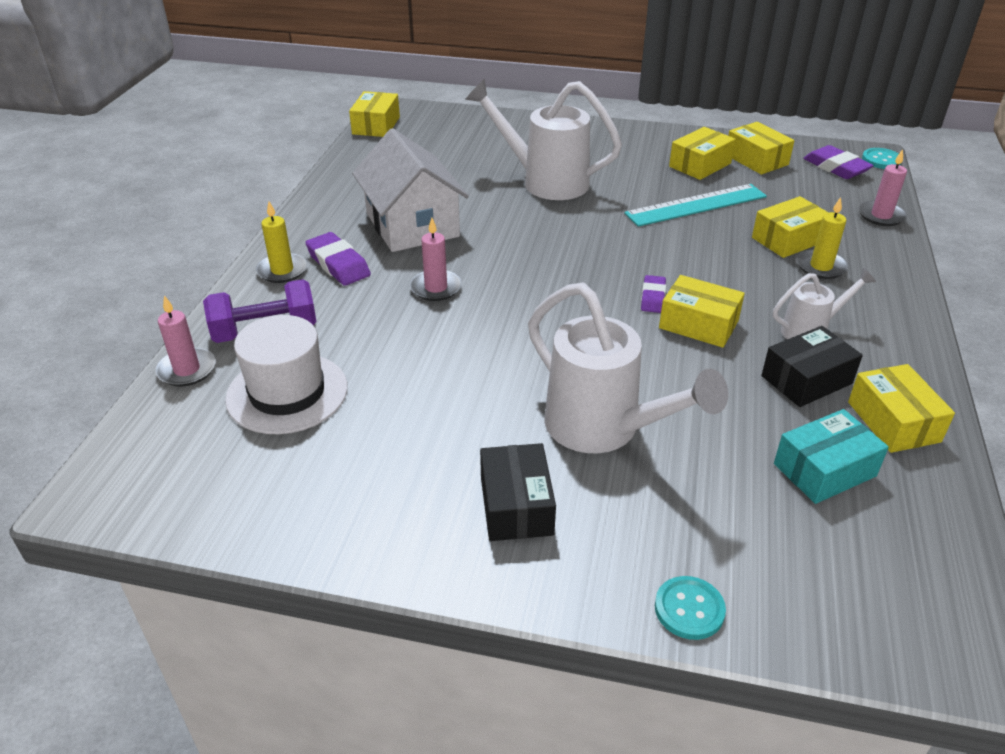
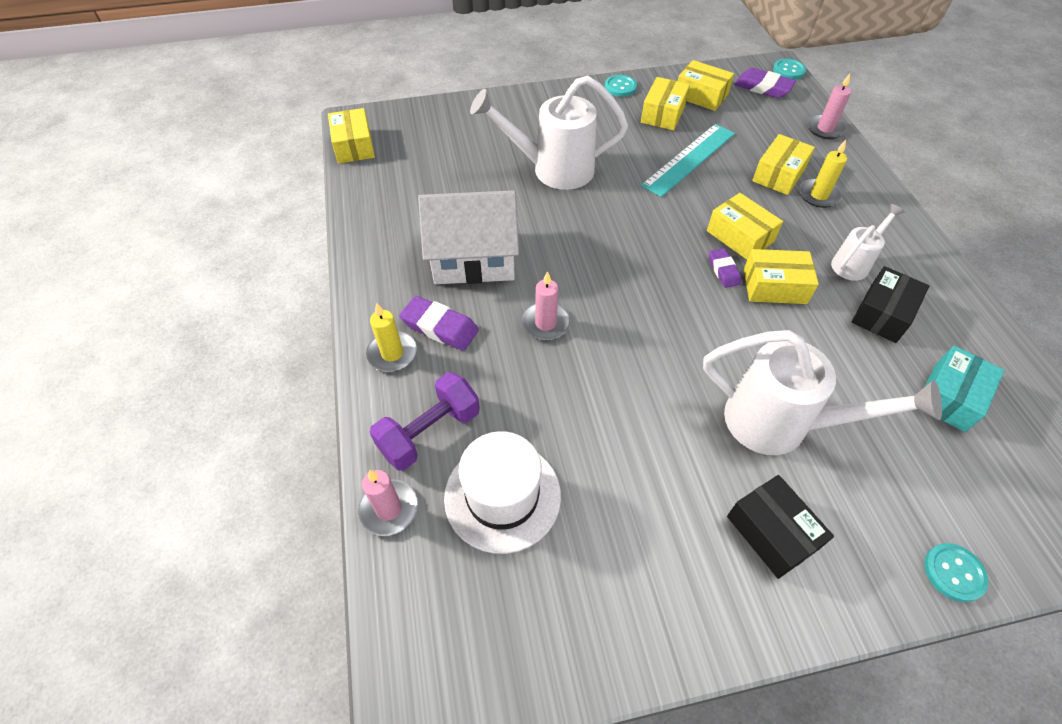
camera: 25 degrees left, 15 degrees up
white house [352,128,469,252] -> white house turned 45 degrees counterclockwise [418,190,519,284]
yellow box [848,364,955,453] -> yellow box moved to [707,193,783,260]
none -> turquoise button [605,75,637,97]

